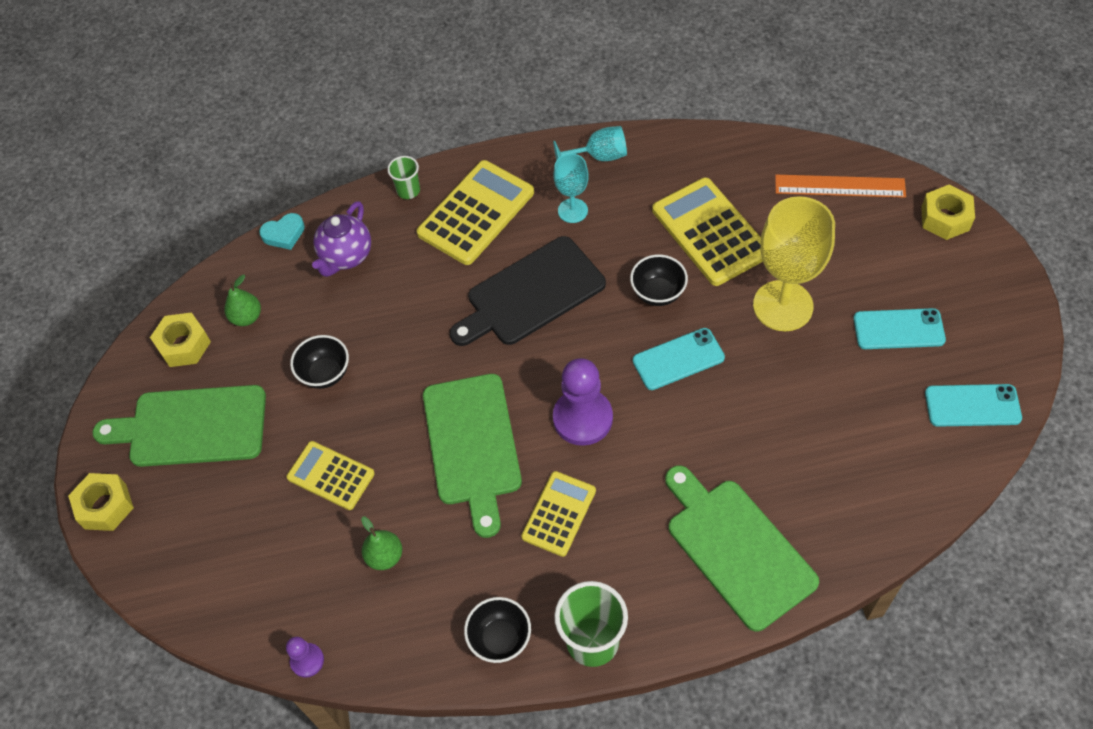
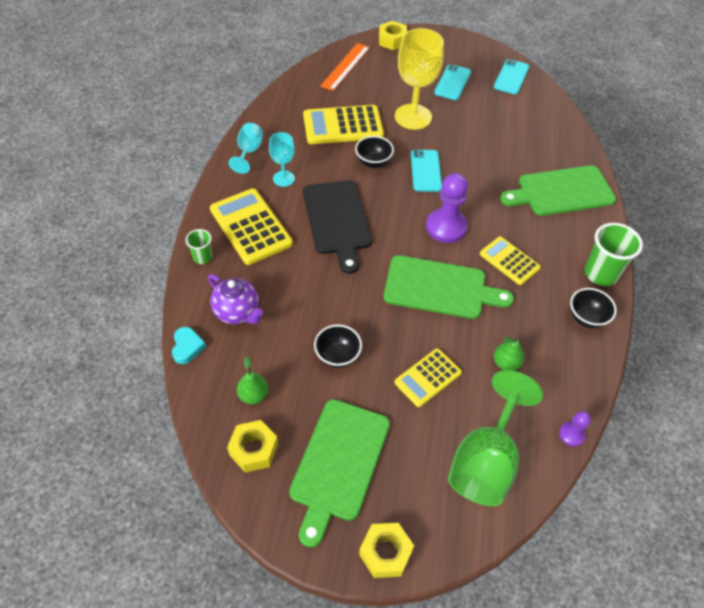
camera: 75 degrees left, 5 degrees down
none -> green goblet [448,370,543,506]

